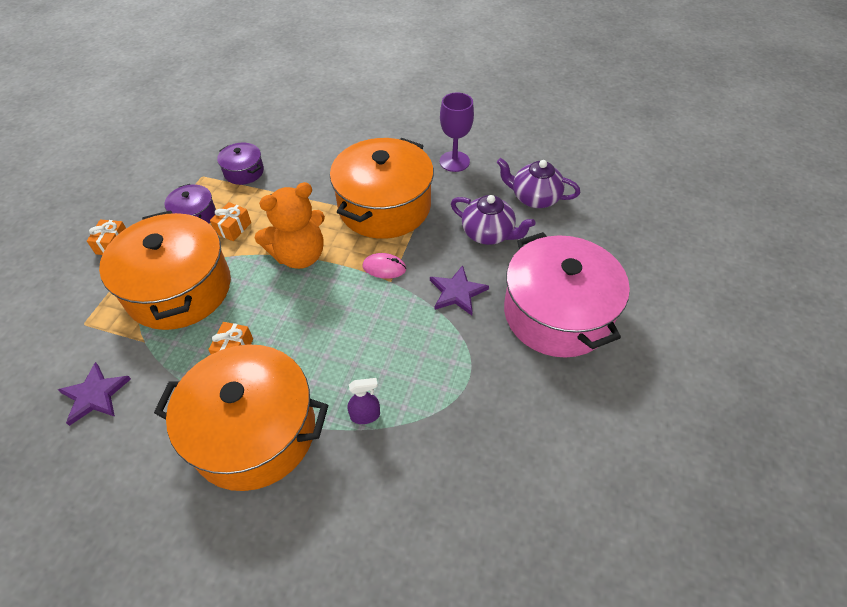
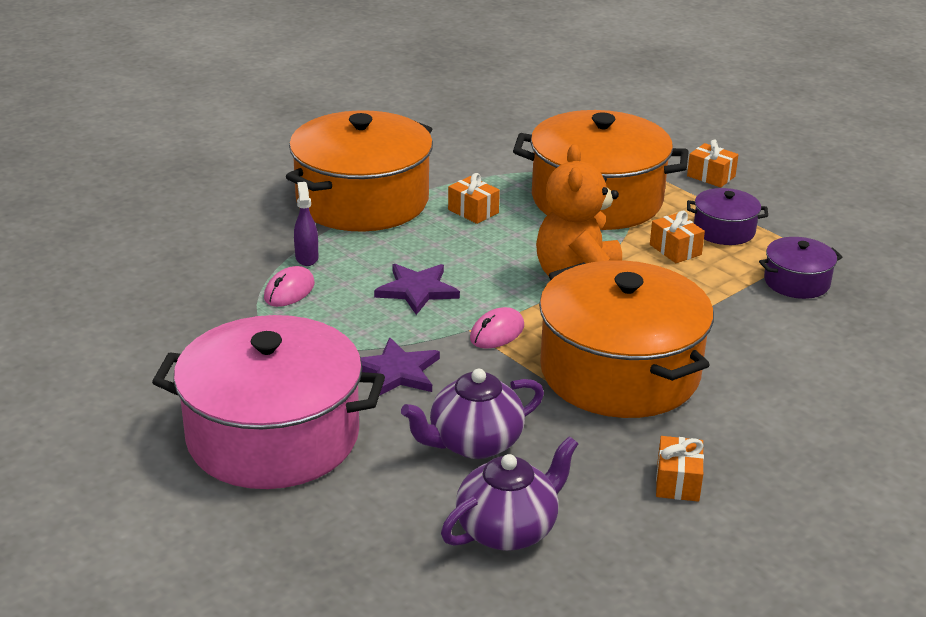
camera: 120 degrees right, 20 degrees down
purple star [58,362,131,426] -> purple star moved to [374,264,460,315]
purple spray bottle [348,378,380,424] -> purple spray bottle turned 150 degrees clockwise [294,182,318,266]
purple goblet [440,92,474,172] -> orange gift [656,436,704,502]
none -> pink mouse [264,266,315,307]

